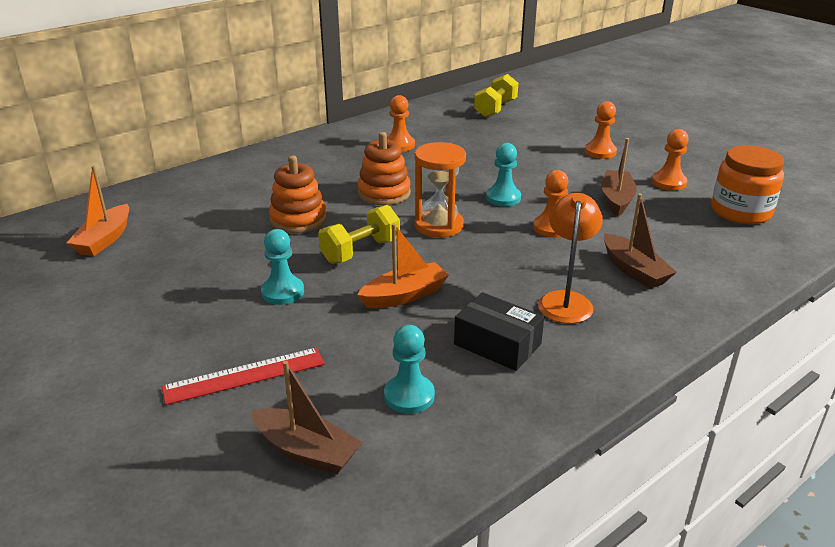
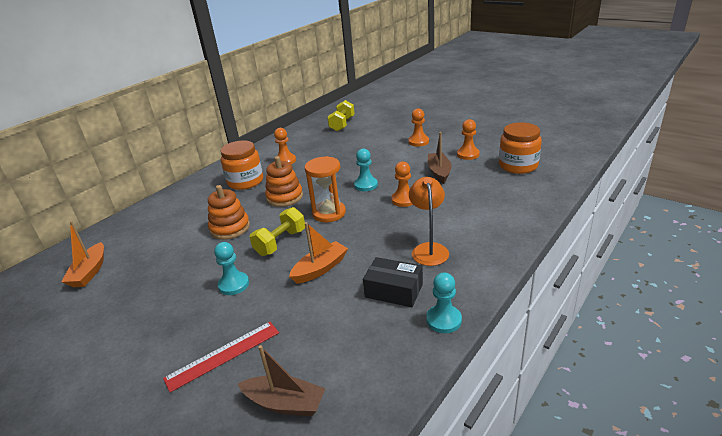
camera: 10 degrees left, 0 degrees up
turquoise pawn [384,325,435,414] -> turquoise pawn moved to [426,272,462,333]
brown boat [604,194,677,289] -> none
none -> orange jar [221,141,263,190]

